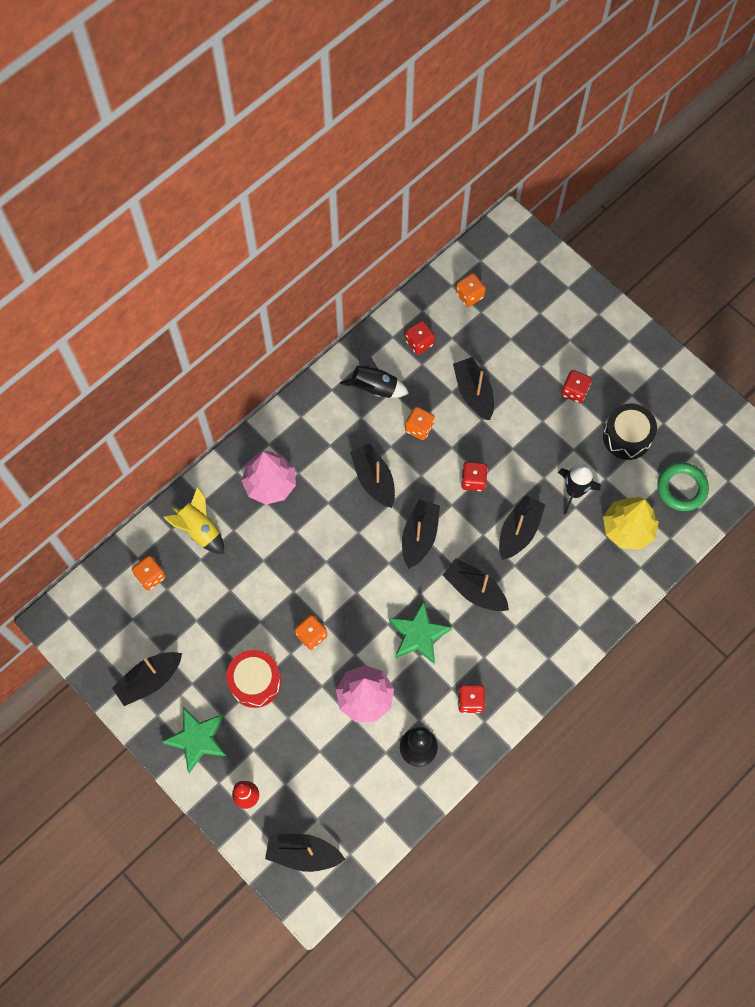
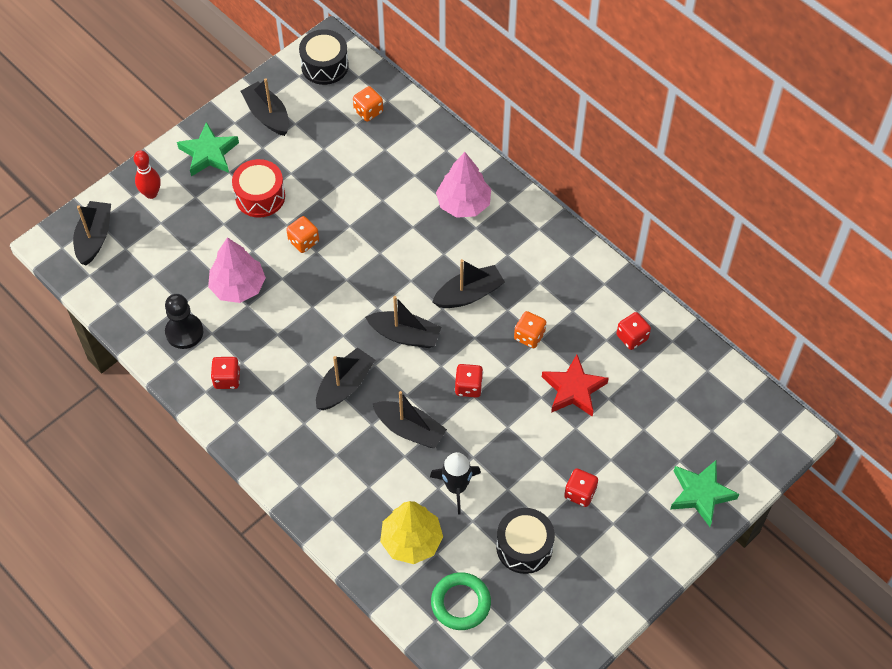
camera: 90 degrees right, 10 degrees down
yellow rocket [163,486,224,554] -> none
black rocket [340,348,409,398] -> none
green star [389,601,452,664] -> green star moved to [670,460,739,527]
black boat [453,357,494,420] -> red star [542,355,609,417]
orange dice [456,273,486,307] -> none
none -> black drum [299,29,349,85]

